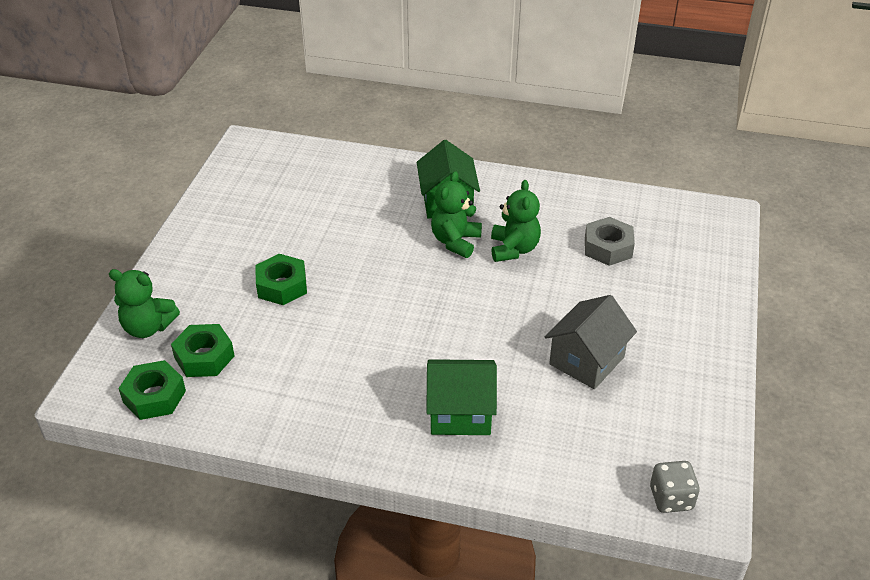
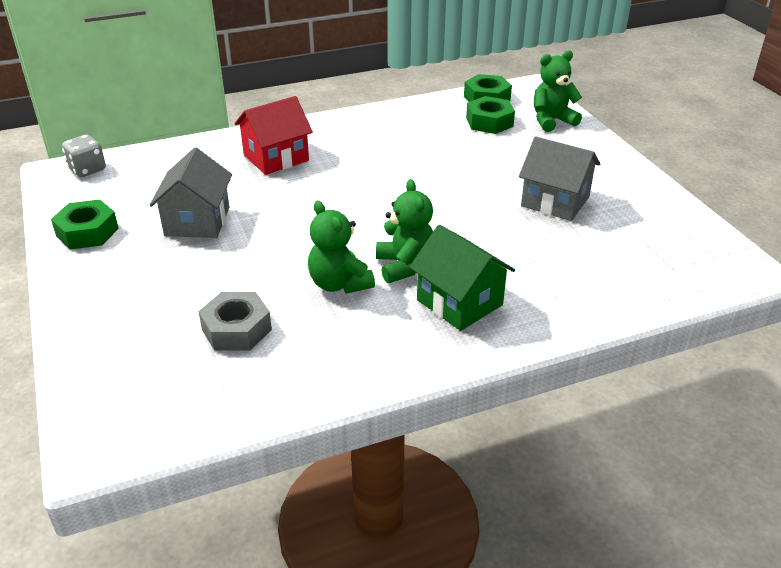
camera: 145 degrees right, 5 degrees down
green nut [255,254,307,305] -> green nut moved to [51,200,119,249]
green house [426,359,497,435] -> red house [234,96,313,175]
none -> grey house [519,136,600,221]

